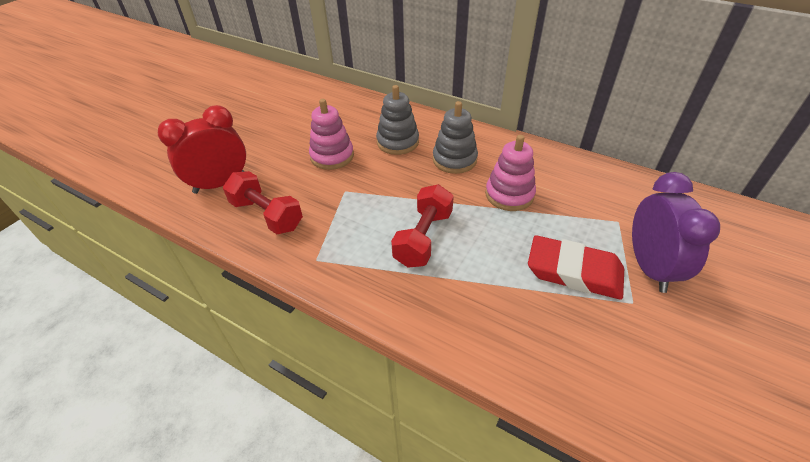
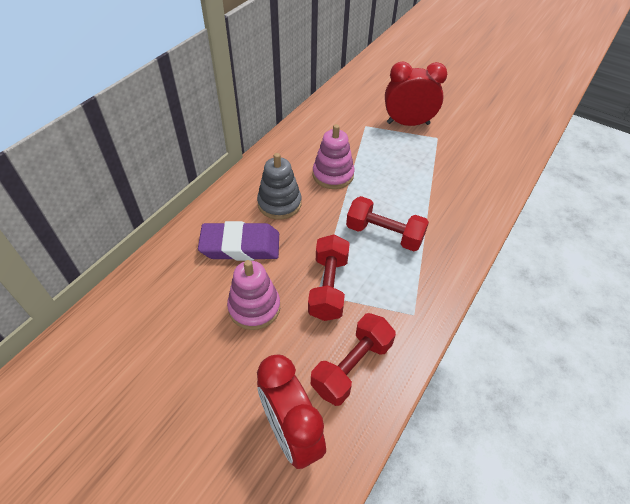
camera: 90 degrees left, 5 degrees up
grey stacking toy [376,85,419,155] -> purple eraser [198,221,279,261]
red eraser [528,235,624,300] -> none
purple clock [632,172,720,293] -> red clock [385,61,447,126]
none -> red dumbbell [308,234,350,321]

